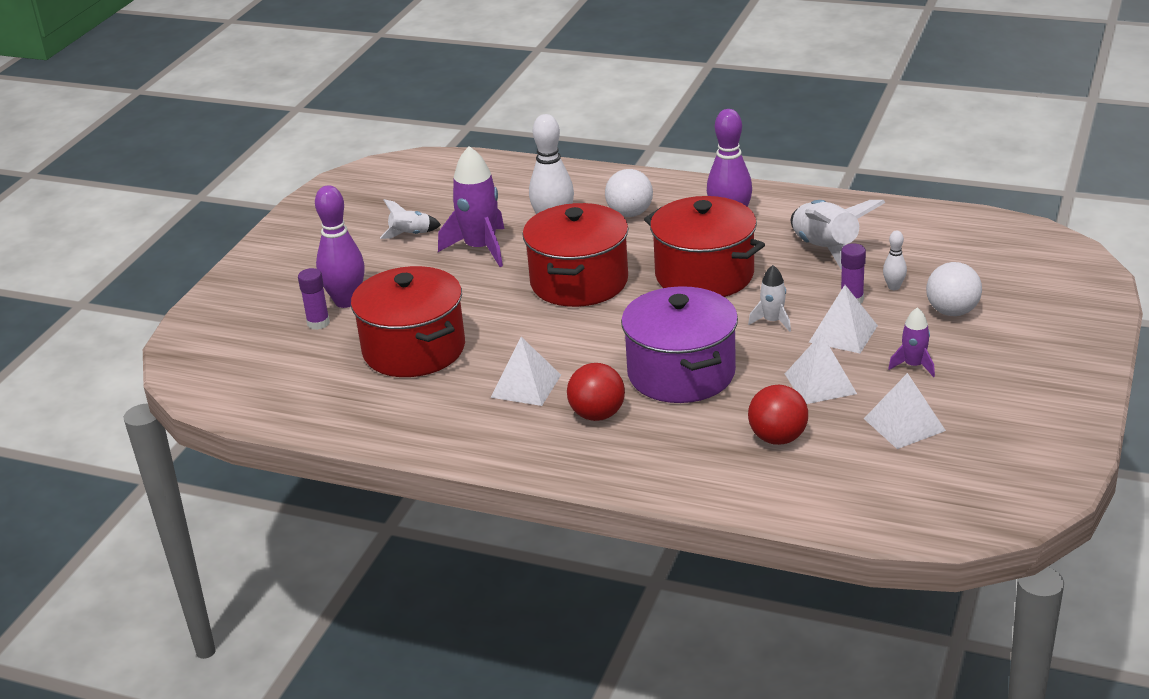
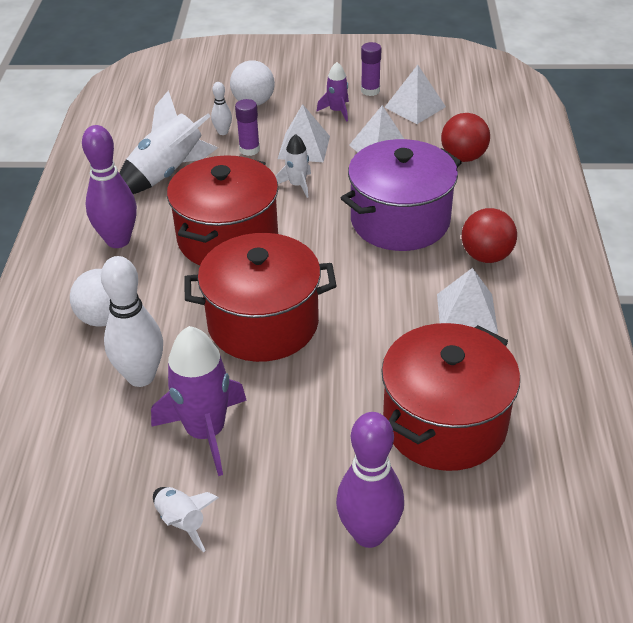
camera: 110 degrees left, 10 degrees up
purple glue stick [298,268,330,330] -> purple glue stick moved to [361,42,381,96]

